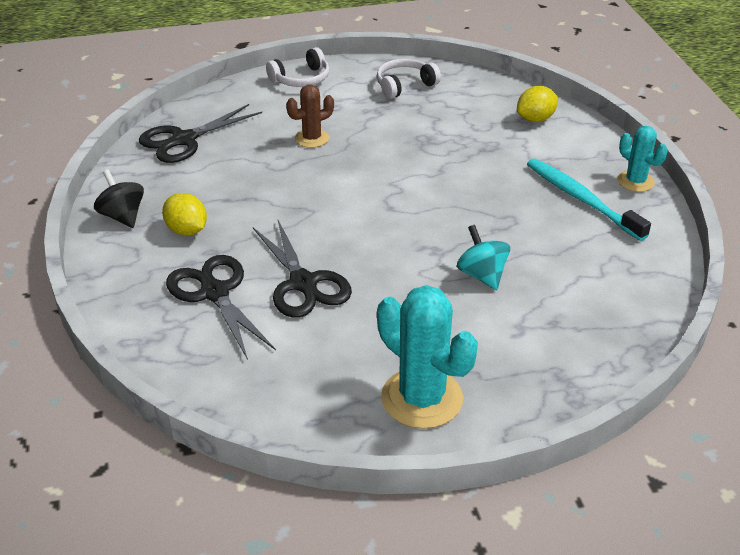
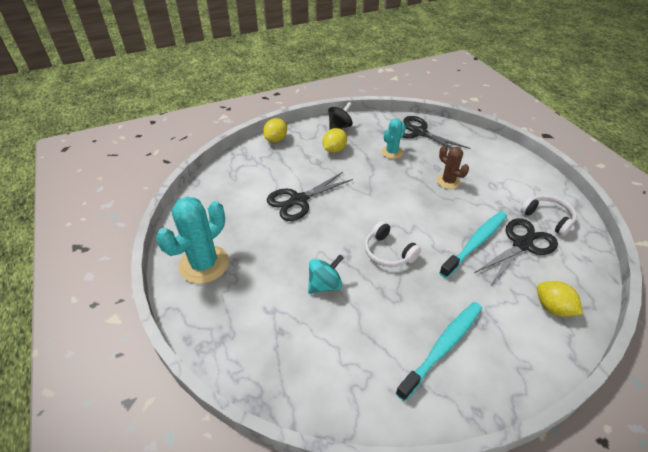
camera: 80 degrees right, 5 degrees up
black scissors [166,255,276,360] -> black scissors moved to [474,218,558,284]
white headphones [266,47,329,87] -> white headphones moved to [365,221,421,267]
turquoise cactus [618,126,668,192] -> turquoise cactus moved to [381,118,406,159]
none -> yellow lemon [263,118,287,142]
none -> turquoise toothbrush [439,211,507,278]

